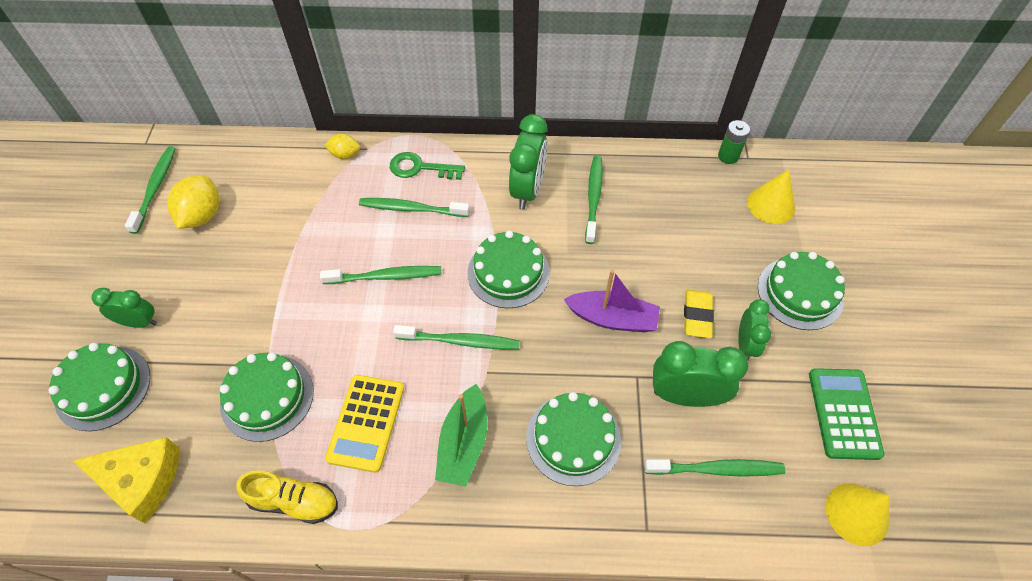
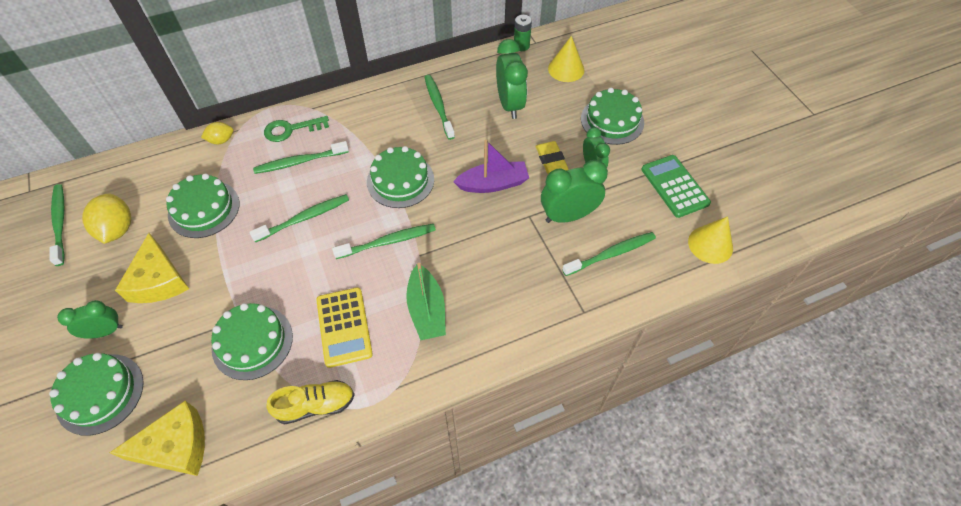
camera: 25 degrees left, 0 degrees up
green clock [509,114,547,209] -> green clock moved to [496,39,528,119]
green cake [526,392,621,486] -> green cake moved to [166,173,240,238]
none -> yellow cheese [115,233,189,303]

